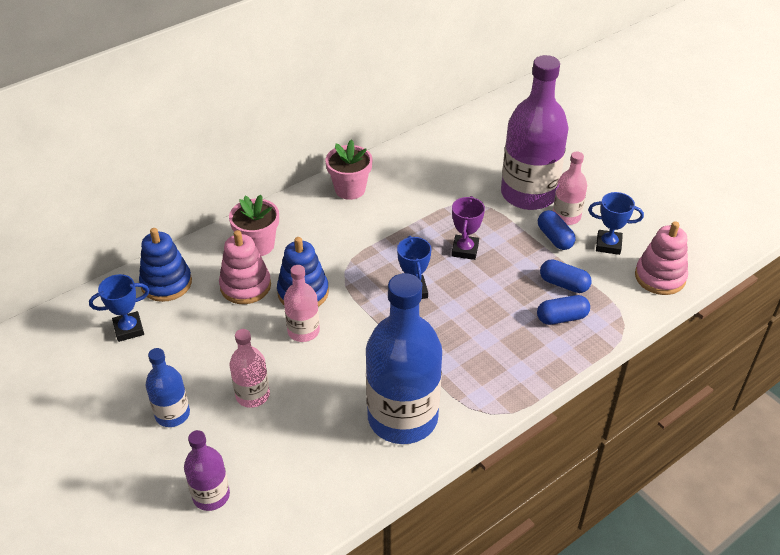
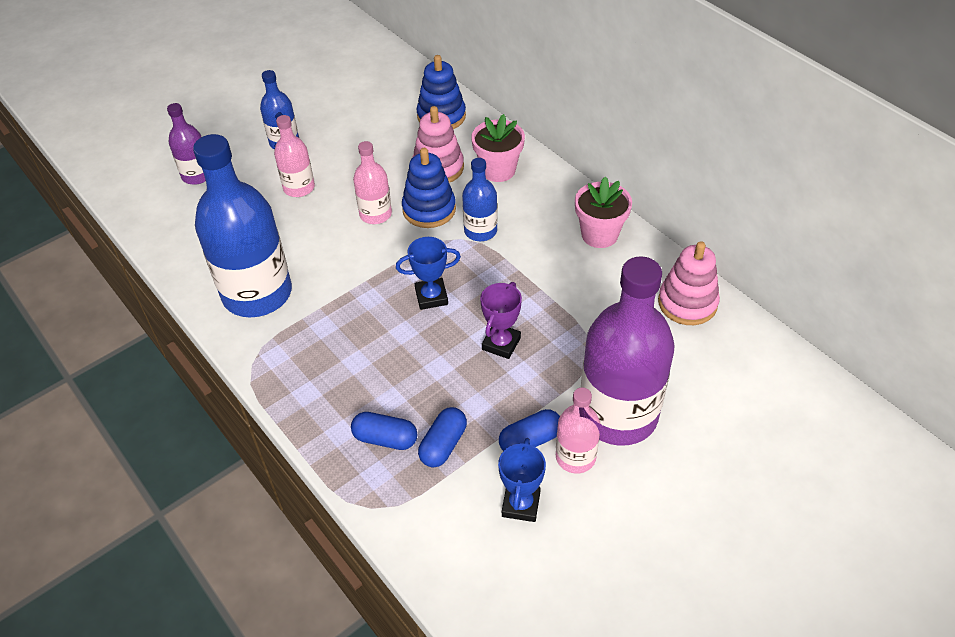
camera: 90 degrees right, 5 degrees up
blue trophy [89,274,149,342] -> none
purple trophy [451,196,485,260] -> purple trophy turned 75 degrees counterclockwise [480,282,522,359]
blue capsule [537,295,590,325] -> blue capsule turned 60 degrees counterclockwise [351,412,417,450]
pink stacking toy [635,221,688,295] -> pink stacking toy moved to [658,241,720,325]
none -> blue bottle [462,158,498,241]

